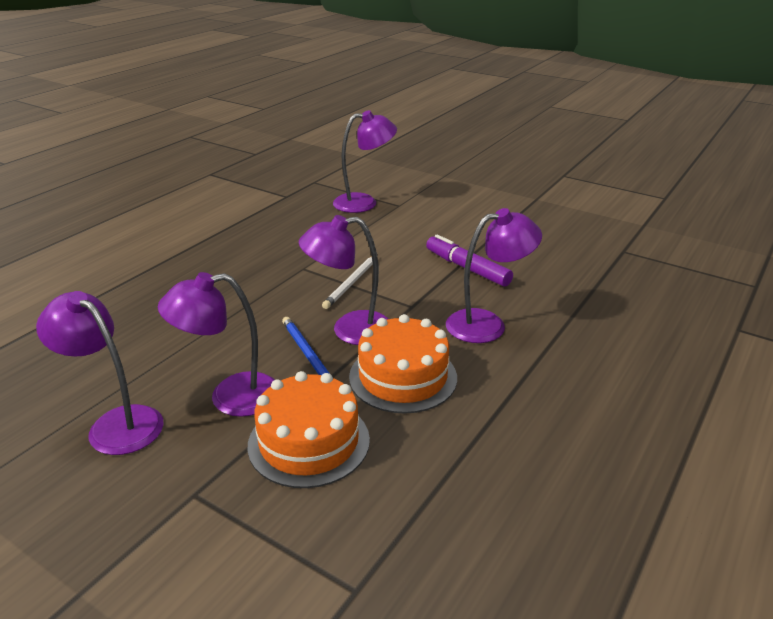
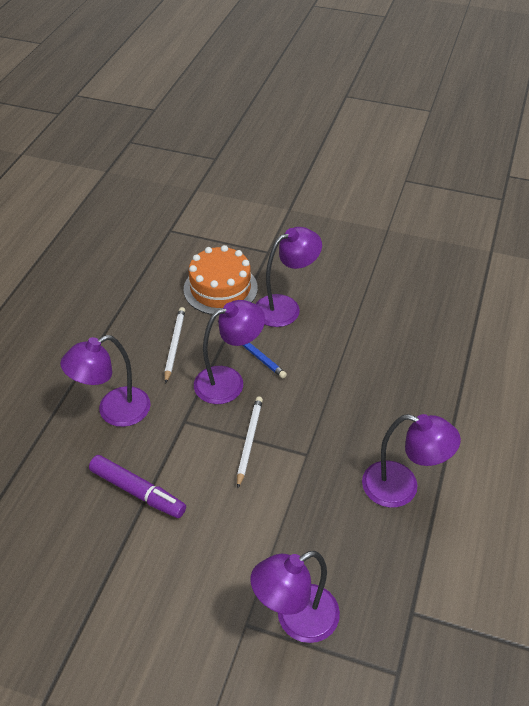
camera: 165 degrees right, 15 degrees up
purple lamp [36,291,164,455] -> purple lamp moved to [362,414,461,508]
orange cake [349,314,457,414] -> white pencil [164,307,185,384]

